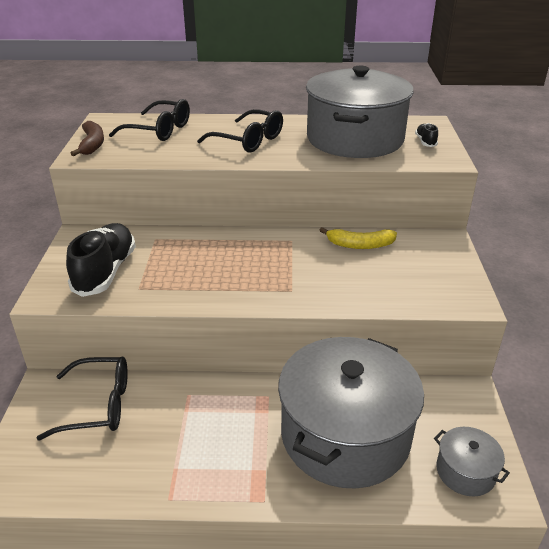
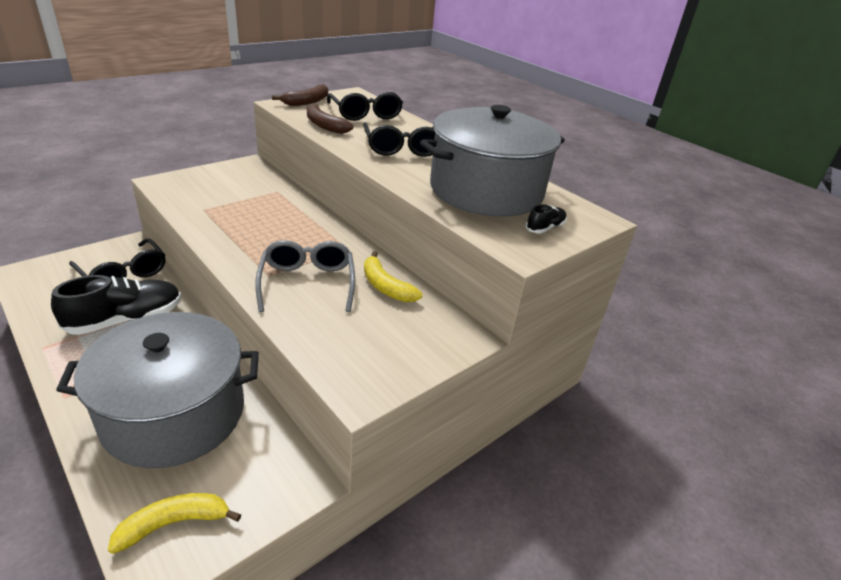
camera: 45 degrees right, 0 degrees up
black shoe [66,223,136,297] -> black shoe moved to [51,275,182,335]
grey pot [434,427,510,496] -> yellow banana [108,493,241,554]
none -> grey glasses [255,240,355,312]
none -> brown banana [307,104,353,134]

